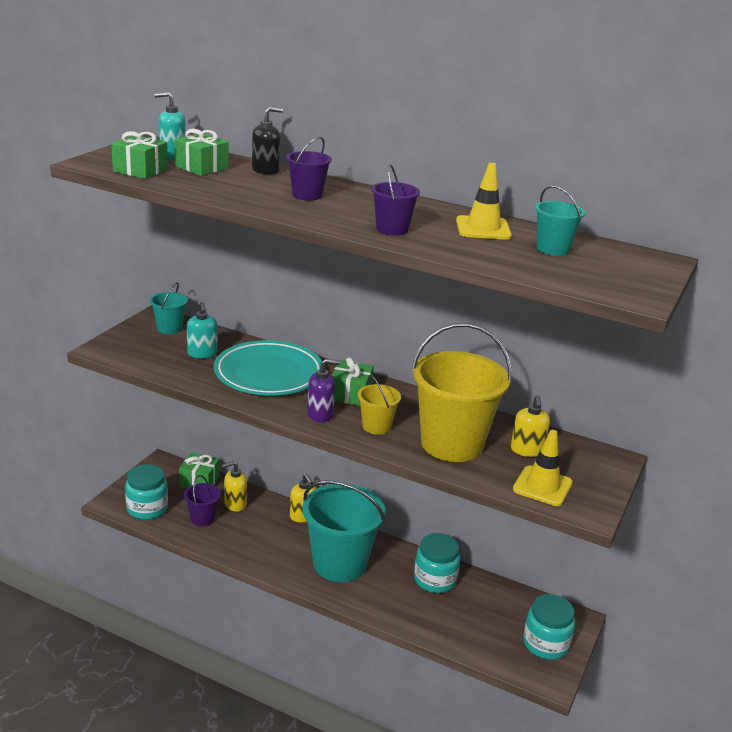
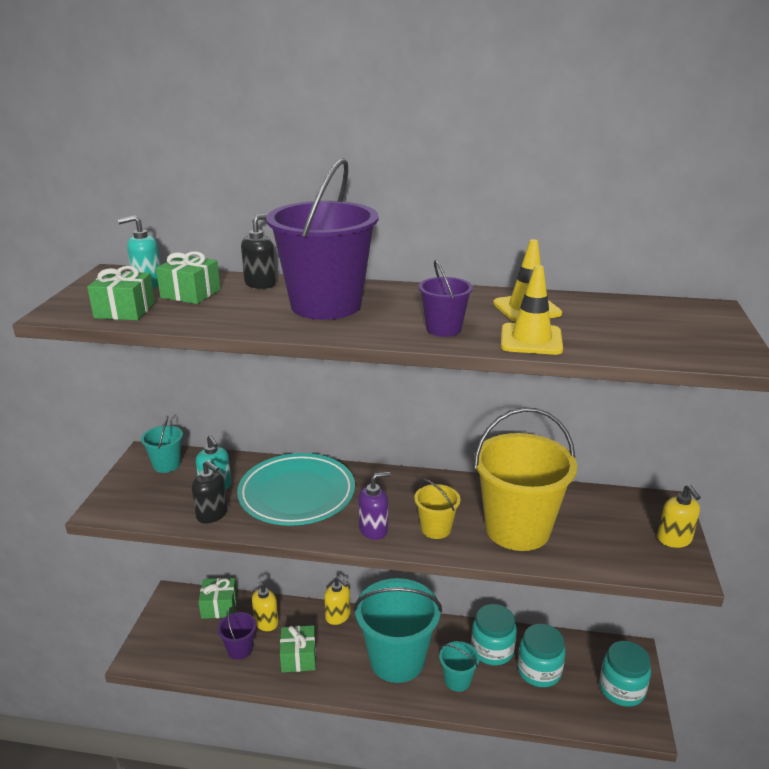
camera: 15 degrees left, 0 degrees up
turquoise jar [125,464,168,520] -> turquoise jar moved to [517,624,565,687]
purple bucket [286,136,332,201] -> purple bucket [266,158,379,320], size x2.15
green gift [332,357,374,406] -> green gift moved to [280,625,316,673]
yellow soap dispenser [511,395,550,457] -> yellow soap dispenser moved to [657,485,701,548]
yellow traffic cone [513,430,573,506] -> yellow traffic cone moved to [501,265,563,355]
turquoise bucket [535,185,585,256] -> turquoise bucket moved to [439,641,479,692]
none -> black soap dispenser [192,460,228,524]

